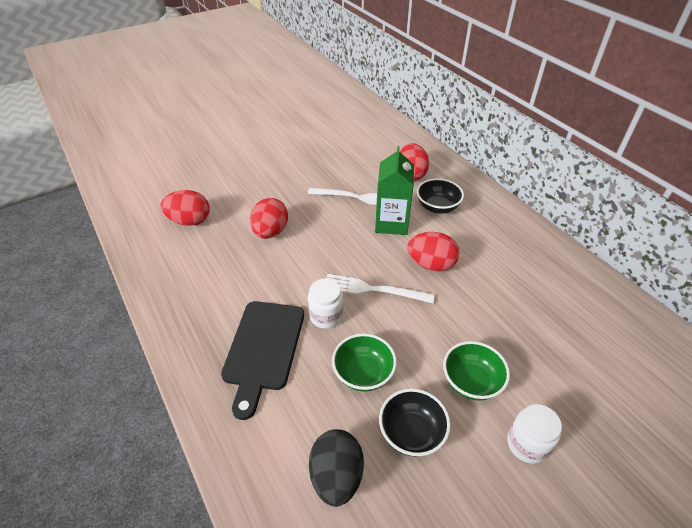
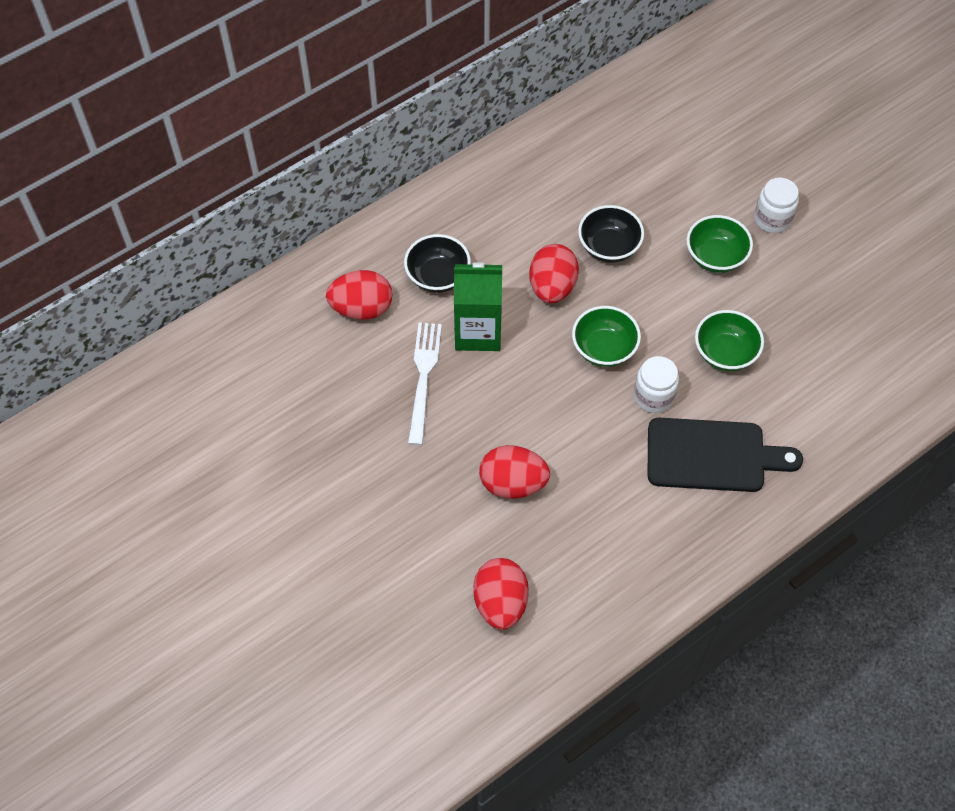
camera: 95 degrees left, 15 degrees up
black egg [309,429,364,507] -> none
white fork [327,274,434,303] -> green bowl [572,306,641,367]
black bowl [379,389,451,457] -> black bowl moved to [578,205,644,263]

